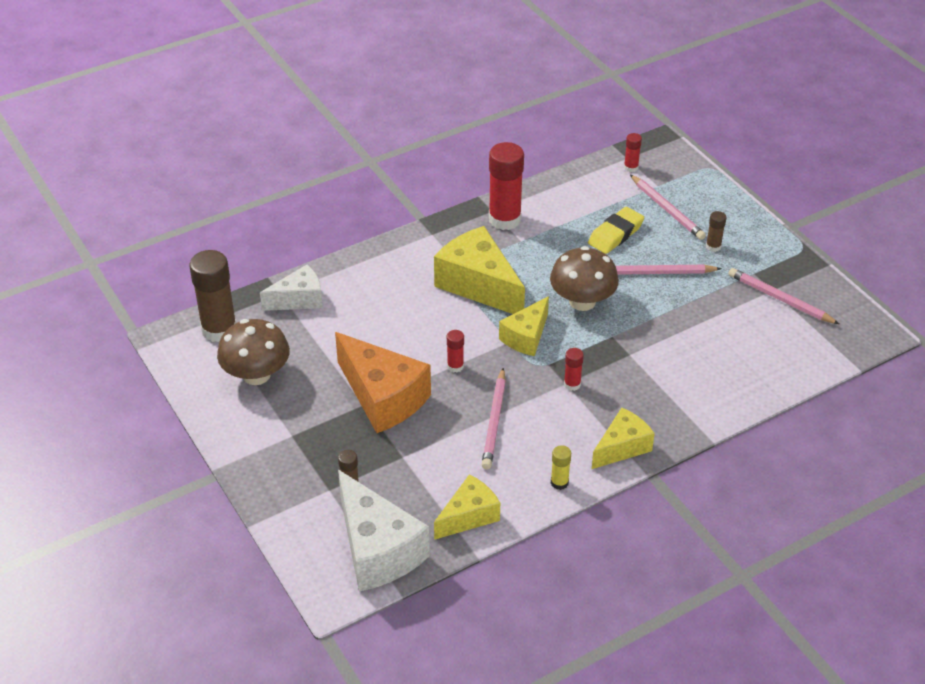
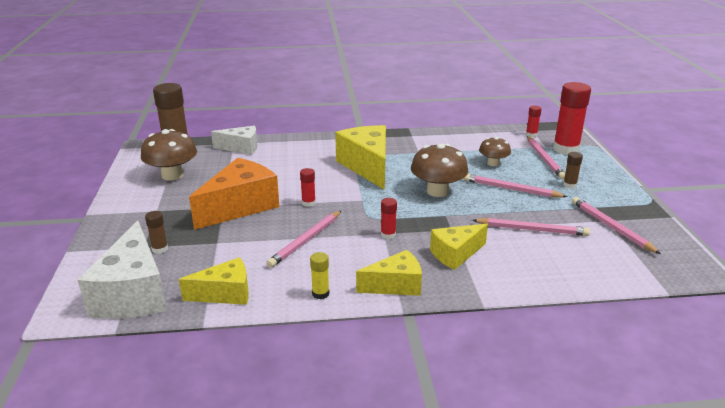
camera: 25 degrees right, 15 degrees down
orange cheese [335,332,431,433] -> orange cheese turned 120 degrees counterclockwise [189,158,279,230]
red glue stick [489,142,524,230] -> red glue stick moved to [553,82,591,155]
yellow cheese [499,296,549,356] -> yellow cheese moved to [430,224,488,270]
yellow eraser [588,207,644,254] -> brown mushroom [479,137,511,166]
none -> pink pencil [472,218,590,236]

